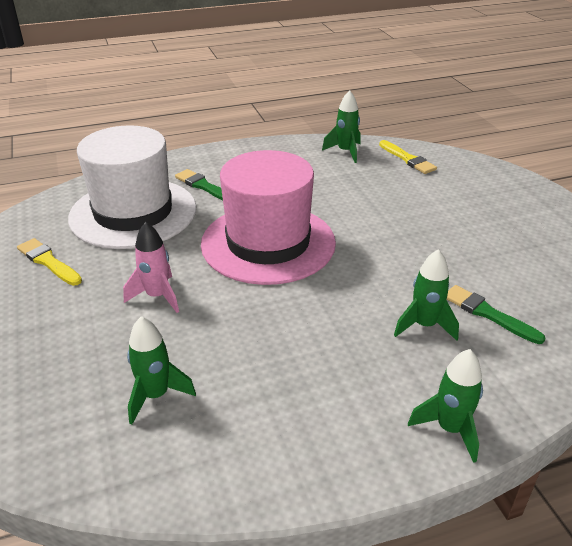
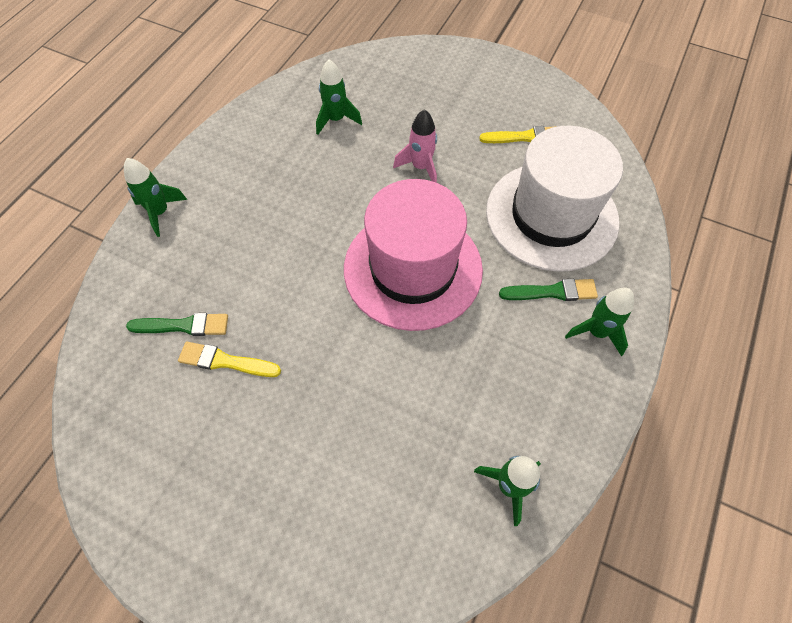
camera: 135 degrees right, 25 degrees up
yellow brush [379,140,437,174] -> yellow brush moved to [178,342,281,377]
green rocket [394,249,459,341] -> green rocket moved to [565,287,634,356]

